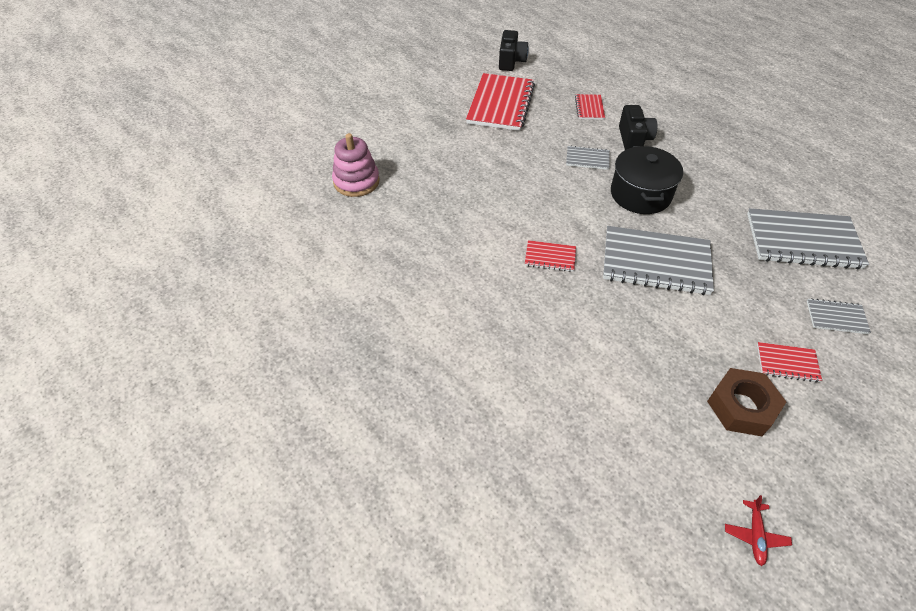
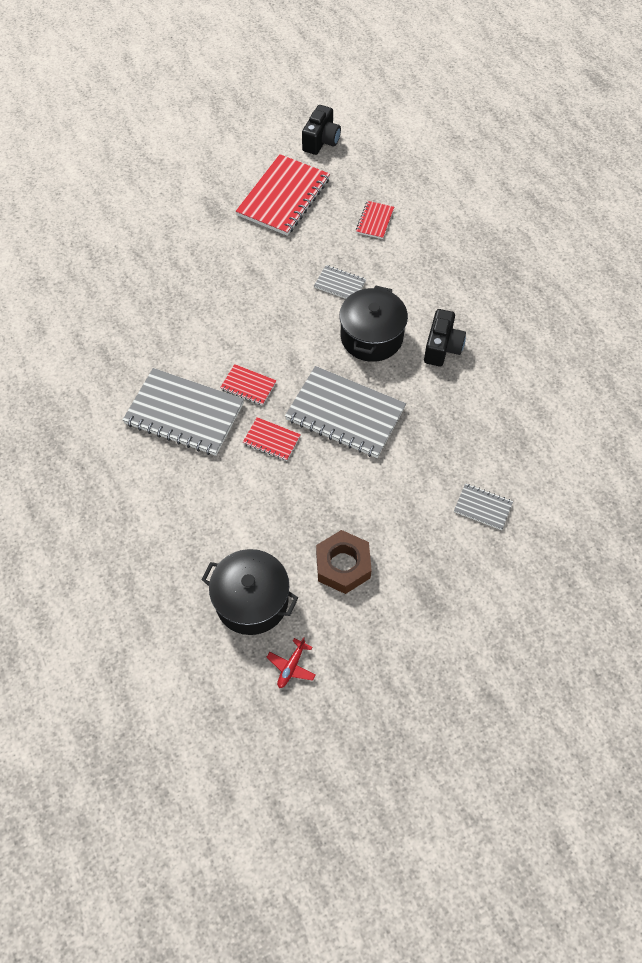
camera: 15 degrees right, 10 degrees up
pink stacking toy [332,133,380,197] -> none
black camera [619,105,658,150] -> black camera moved to [424,309,466,366]
grey notebook [747,208,869,269] -> grey notebook moved to [123,368,244,456]
red notebook [757,342,822,383] -> red notebook moved to [243,417,301,461]
none -> black pot [201,549,298,635]

